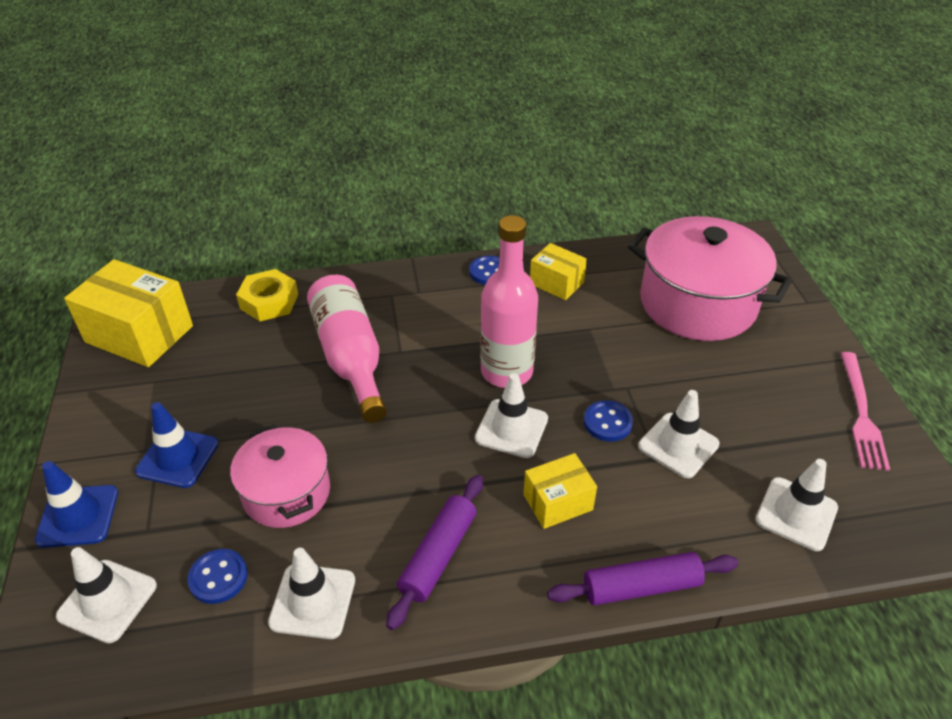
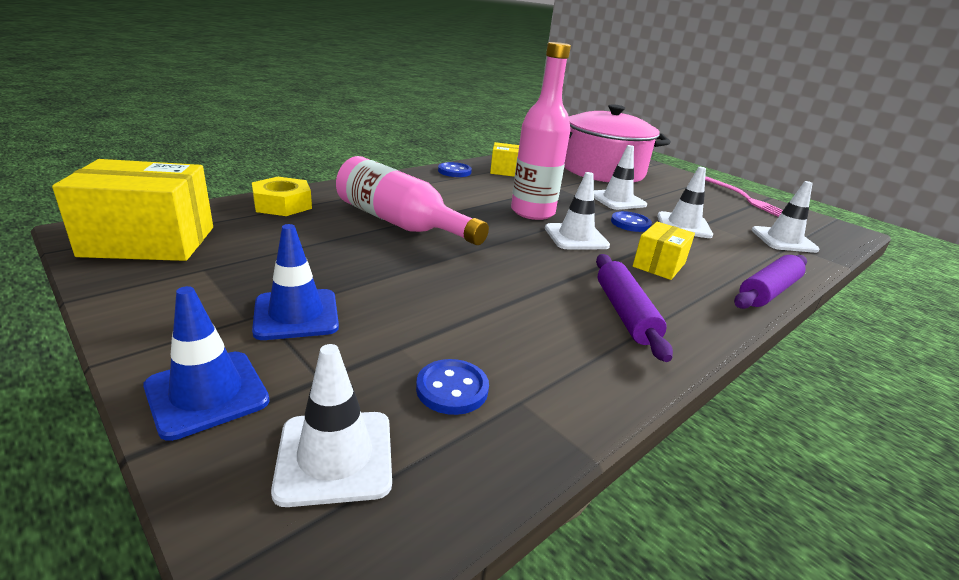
camera: 35 degrees left, 15 degrees down
pink pot [230,424,330,528] -> none
white traffic cone [268,548,355,639] -> white traffic cone moved to [594,145,647,210]

